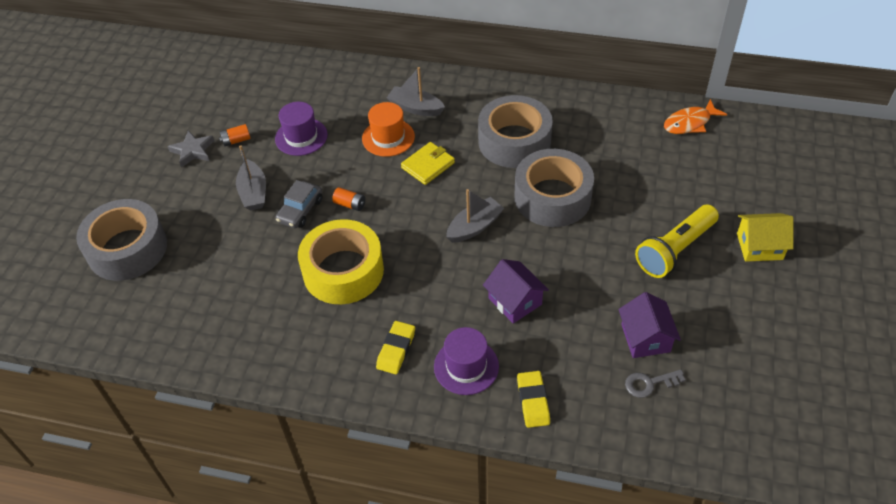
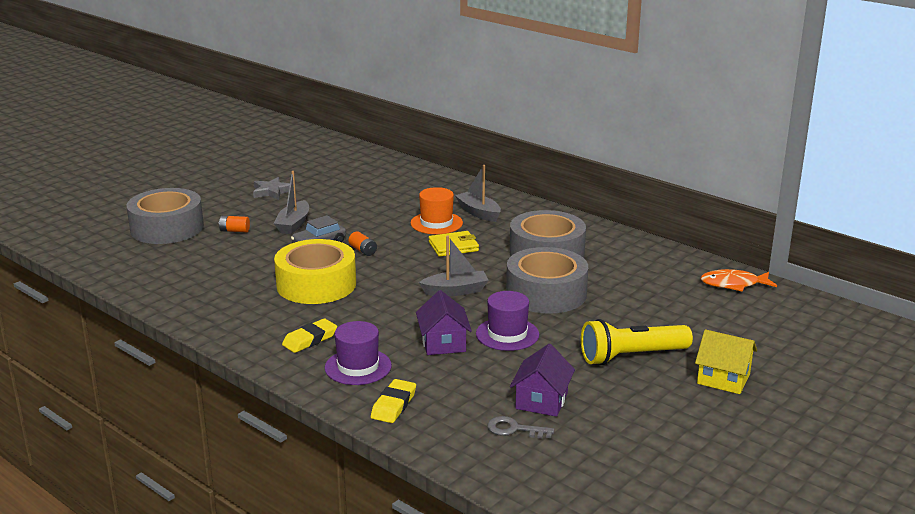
camera: 25 degrees right, 25 degrees down
orange battery [219,124,251,146] -> orange battery moved to [219,216,250,232]
purple hat [275,102,328,156] -> purple hat moved to [476,291,539,351]

